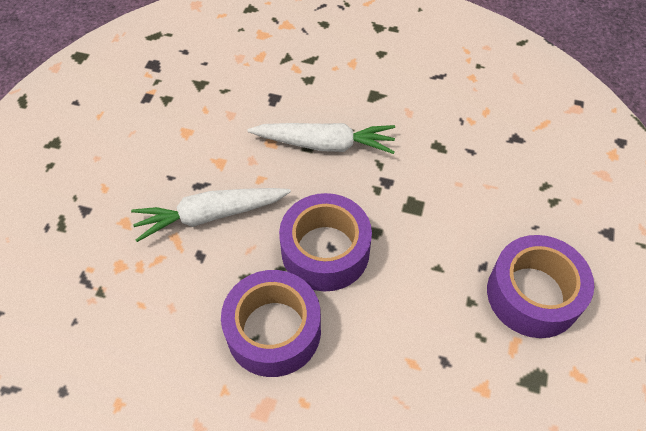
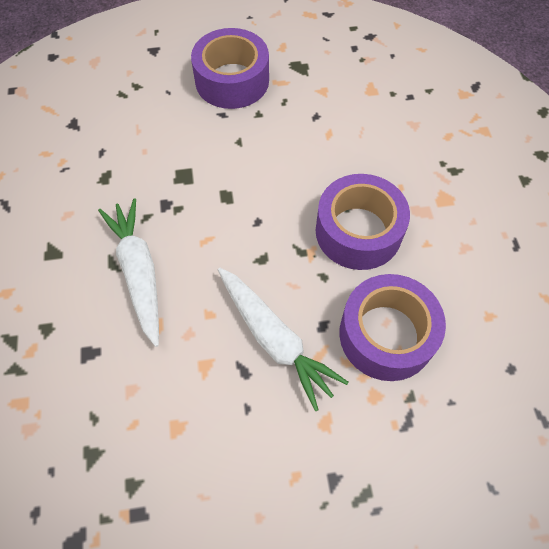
camera: 115 degrees left, 5 degrees up
purple tape [279,193,372,291] -> purple tape moved to [339,274,446,381]

